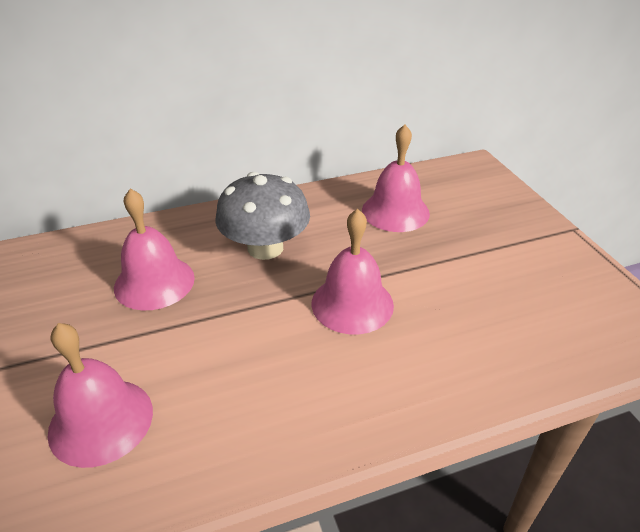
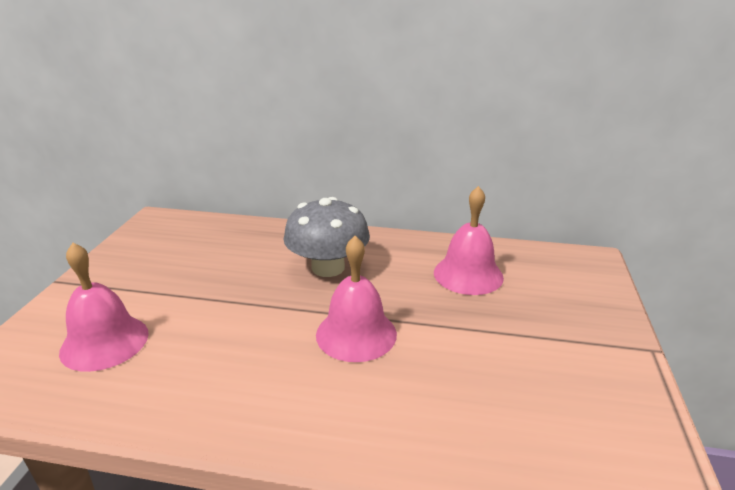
camera: 30 degrees right, 10 degrees down
pink bell [114,189,195,310] -> none

